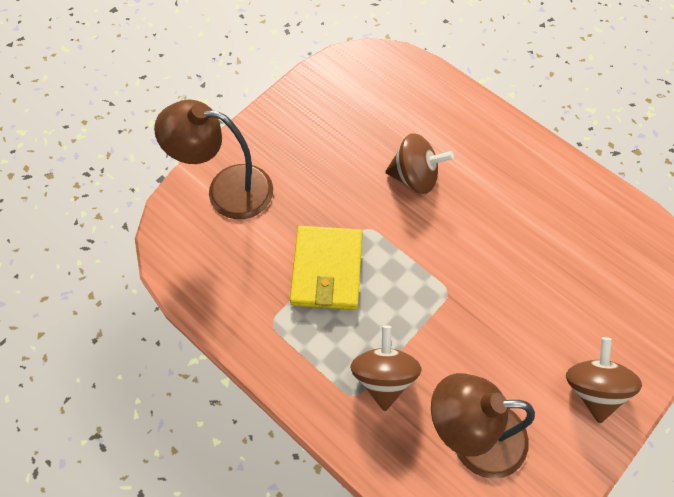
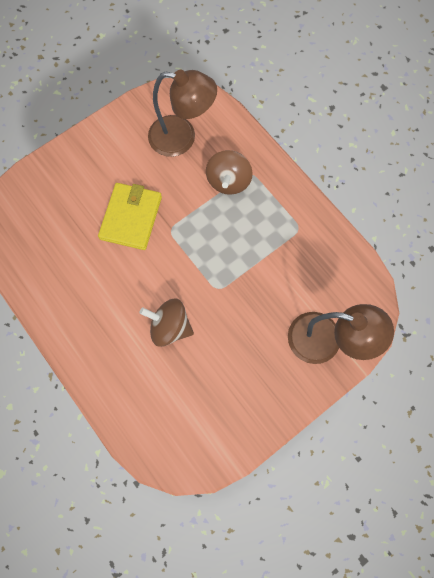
camera: 170 degrees left, 10 degrees up
yellow wallet [290,226,363,310] -> yellow wallet moved to [98,183,162,250]
brown spinning top [566,337,642,423] -> none

